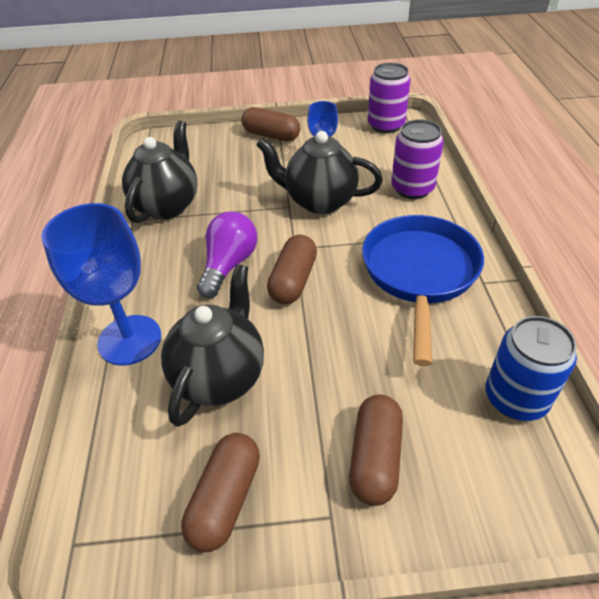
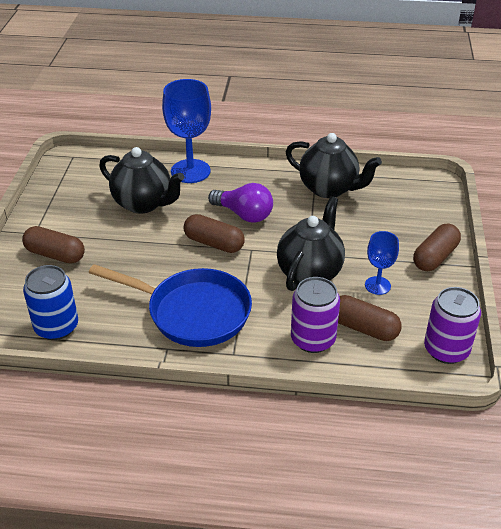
camera: 100 degrees right, 5 degrees down
brown capsule [181,433,260,552] -> brown capsule moved to [338,295,402,341]

